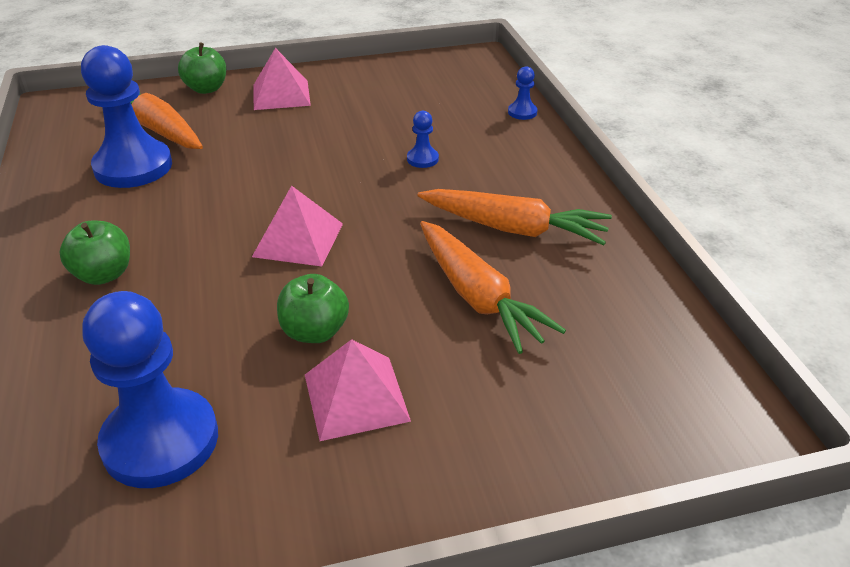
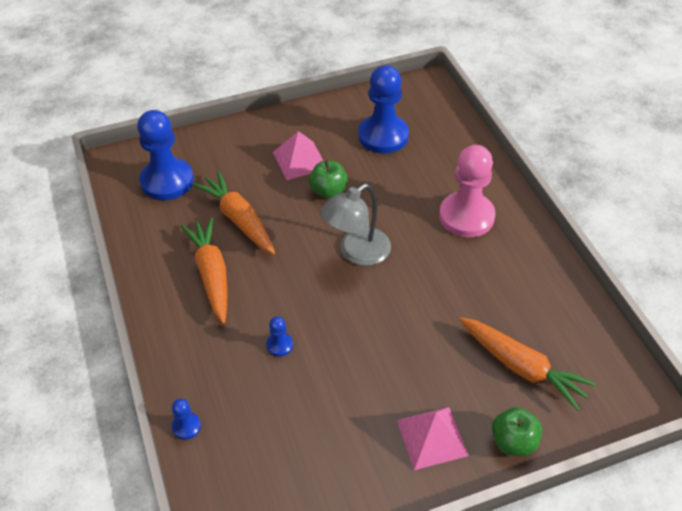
camera: 175 degrees right, 10 degrees up
green apple [59,221,130,285] -> pink pawn [439,145,496,237]
blue pawn [81,45,172,188] -> blue pawn moved to [137,110,194,200]
pink pyramid [252,186,343,267] -> grey lamp [321,184,391,266]
orange carrot [417,189,612,245] -> orange carrot turned 60 degrees clockwise [181,217,227,323]

